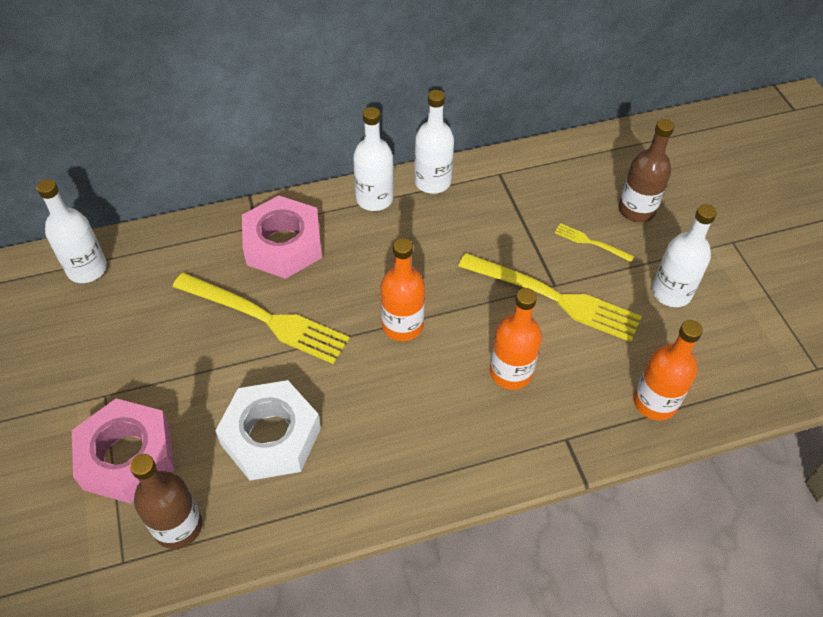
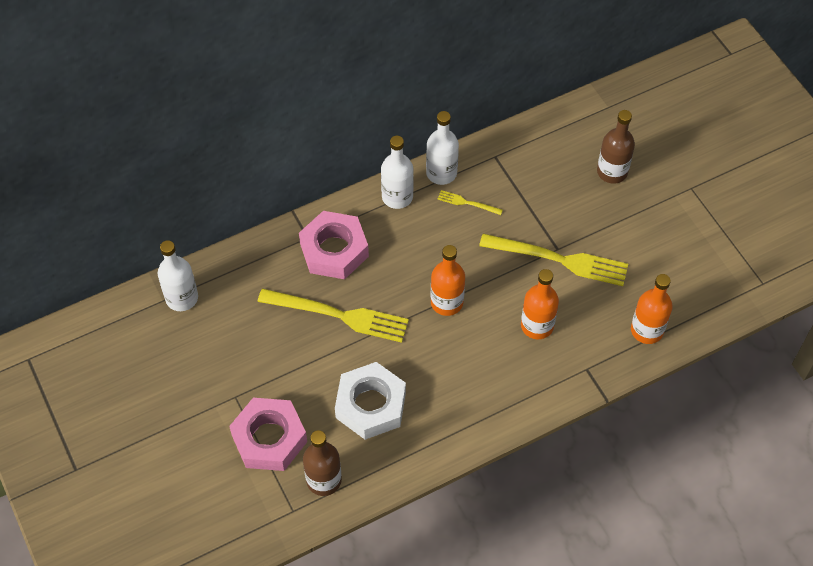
camera: 10 degrees left, 5 degrees up
yellow fork [554,223,634,262] -> yellow fork moved to [437,190,503,215]
white bottle [652,204,717,307] -> none

